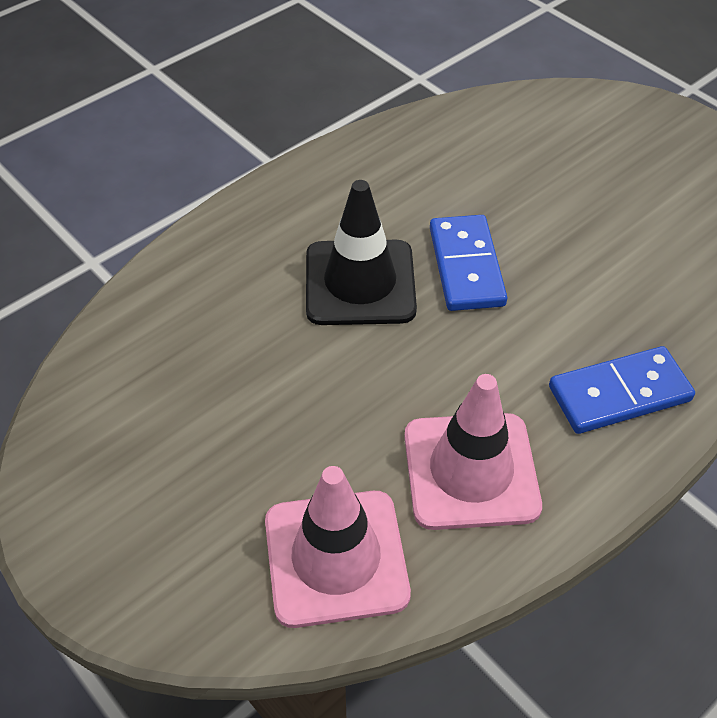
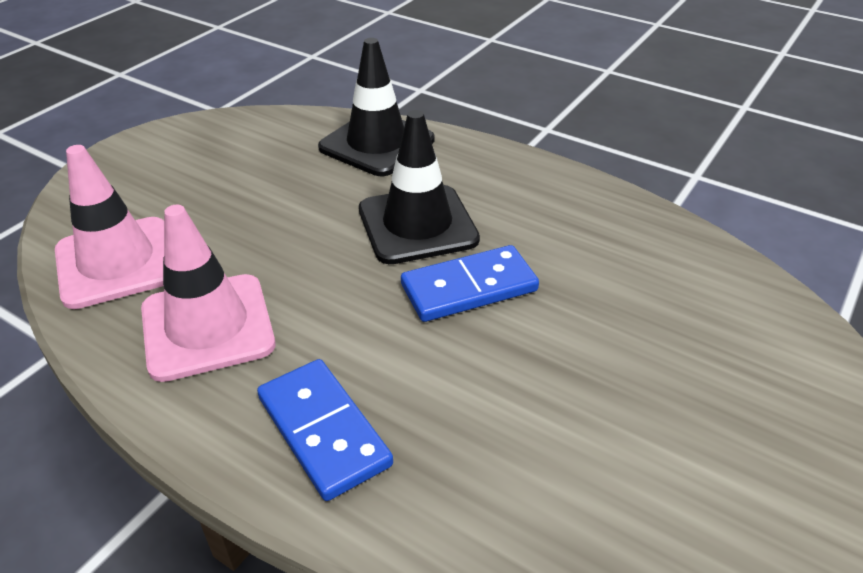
camera: 75 degrees right, 10 degrees down
none -> black traffic cone [318,38,435,176]

